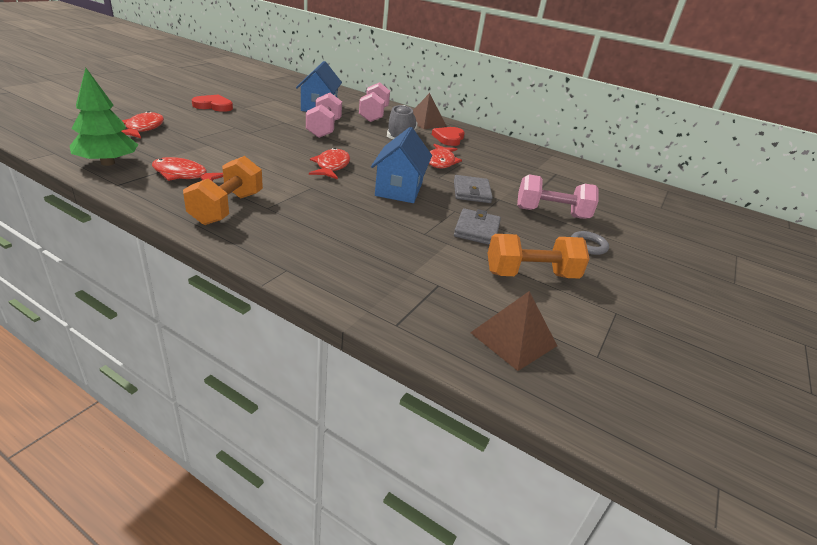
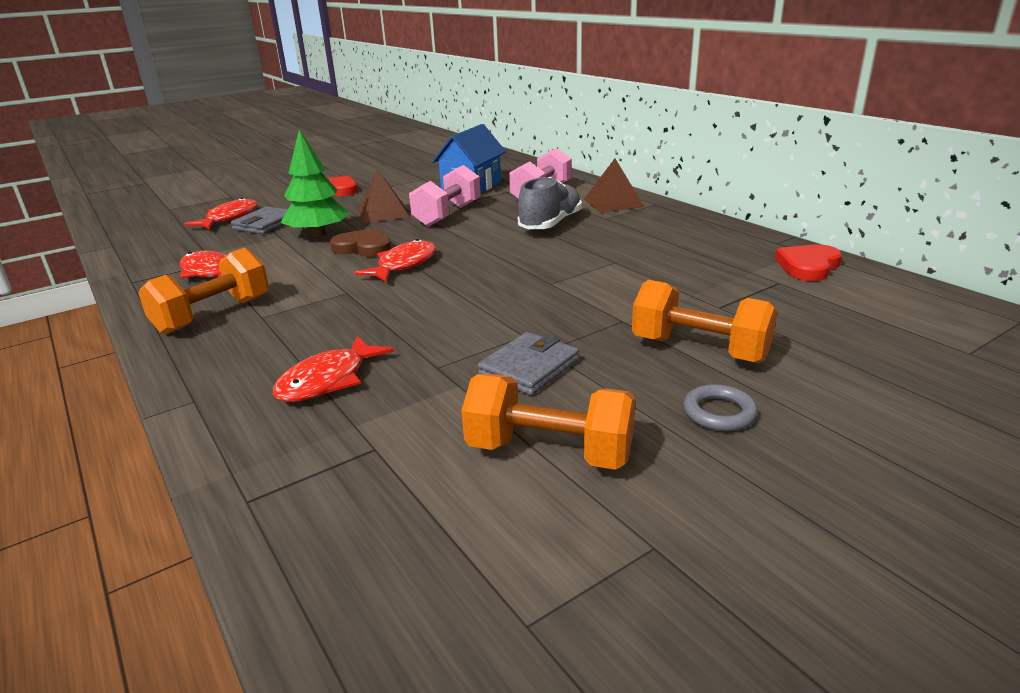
camera: 30 degrees right, 5 degrees down
green tree [70,68,138,166] -> green tree moved to [281,129,350,237]
blue house [371,127,432,203] -> none
red fish [429,144,462,169] -> red fish moved to [273,336,394,402]
red heart [432,127,465,146] -> red heart moved to [775,244,842,281]
grey wallet [454,175,493,203] -> grey wallet moved to [231,207,288,234]
brown pyramid [470,291,557,371] -> brown pyramid moved to [358,168,409,223]
pink dumbbell [517,174,598,219] -> orange dumbbell [632,280,778,363]
none -> brown heart [330,228,391,257]

